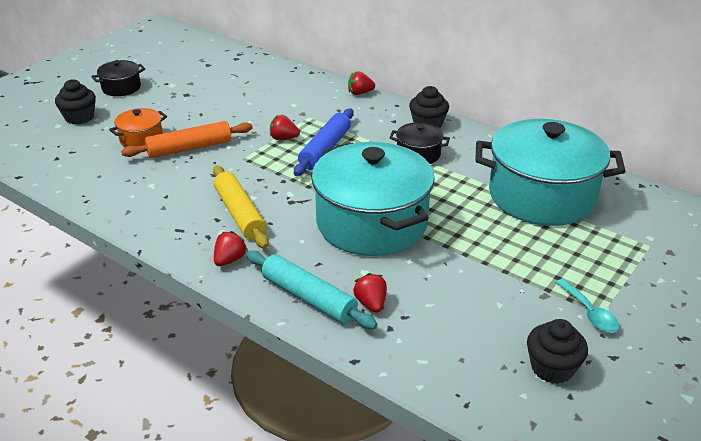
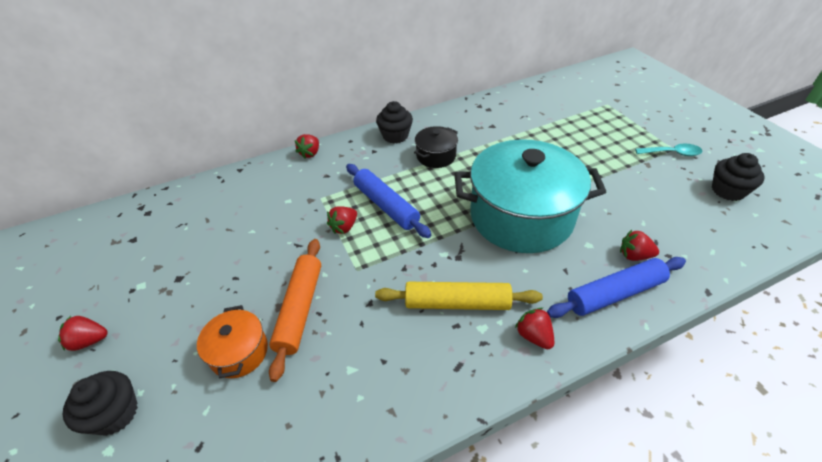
camera: 60 degrees left, 10 degrees up
black pot [91,60,145,96] -> red strawberry [58,316,108,351]
turquoise rolling pin [246,250,378,329] -> blue rolling pin [547,257,686,318]
turquoise pot [475,119,626,226] -> none

